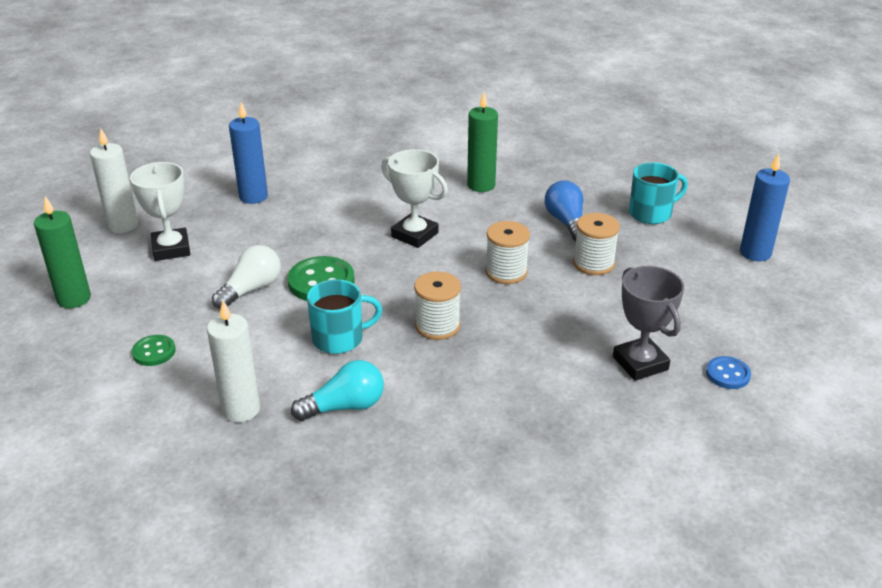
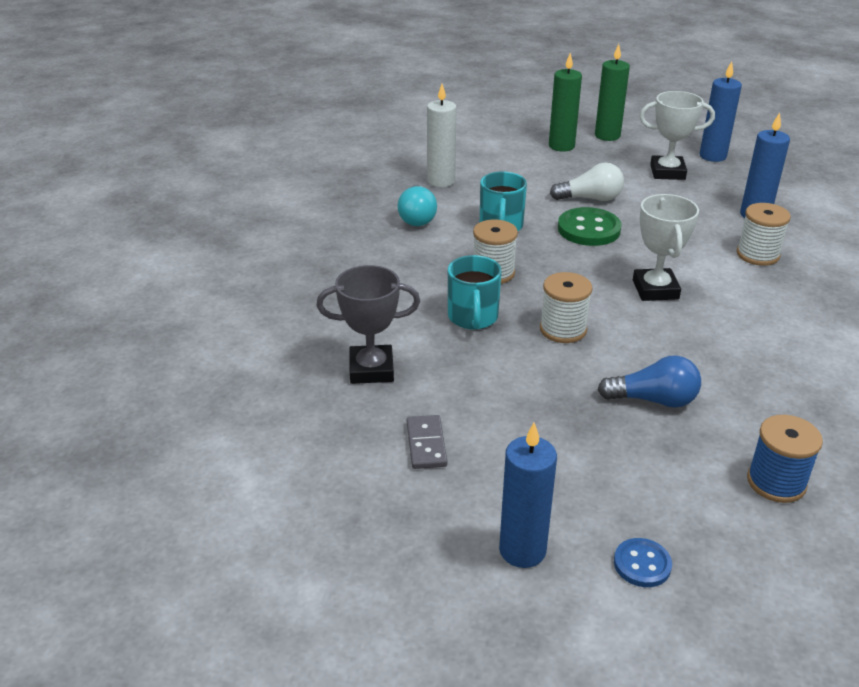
camera: 110 degrees right, 0 degrees up
white candle [90,129,138,233] -> blue candle [700,61,742,162]
green button [132,335,175,366] -> none
white light bulb [212,245,281,309] -> white light bulb turned 60 degrees counterclockwise [550,163,624,201]
white trophy [381,149,448,248] -> white trophy turned 60 degrees counterclockwise [633,194,699,301]
green candle [467,92,498,192] -> green candle moved to [549,53,582,152]
white spool [573,213,620,275] -> white spool moved to [737,203,791,266]
turquoise mug [629,162,688,224] -> turquoise mug moved to [448,255,502,330]
blue button [706,356,751,389] -> blue button moved to [614,538,672,587]
none -> grey domino [407,415,447,469]
none -> blue spool [747,415,823,503]

